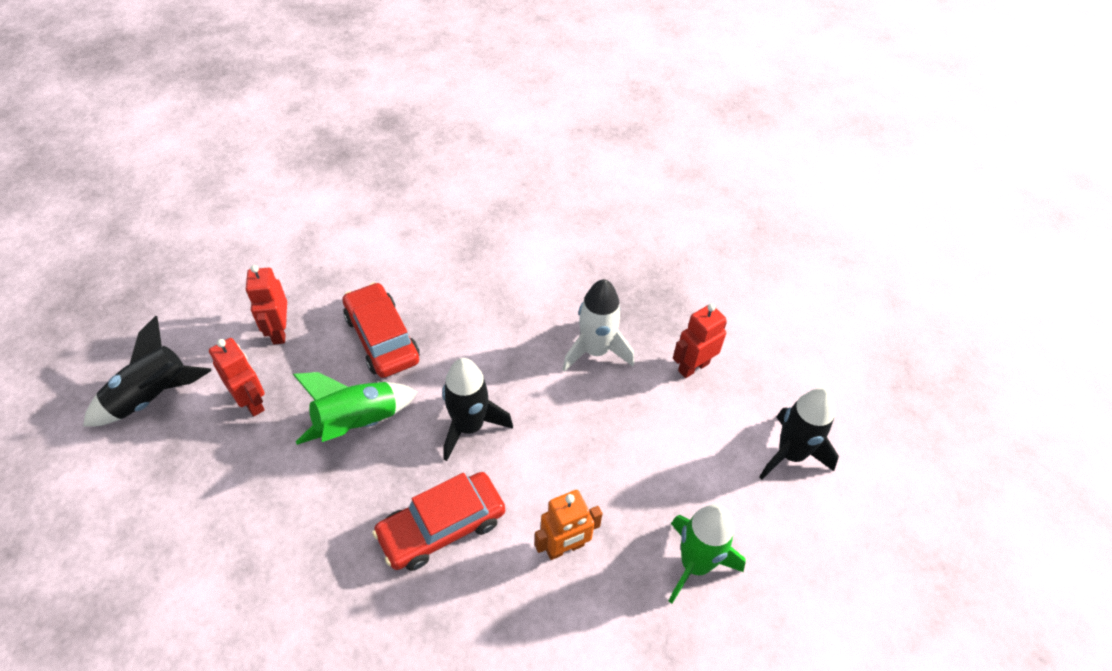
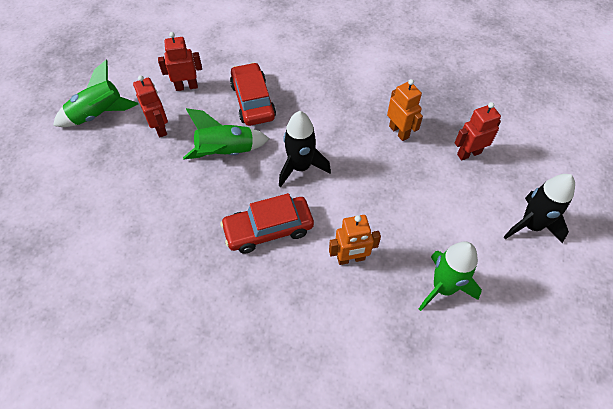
camera: 15 degrees right, 5 degrees up
black rocket [83,316,212,427] -> green rocket [53,60,138,127]
red robot [246,265,287,344] -> red robot turned 75 degrees clockwise [158,32,202,91]
white rocket [562,279,634,372] -> orange robot [387,79,423,141]

